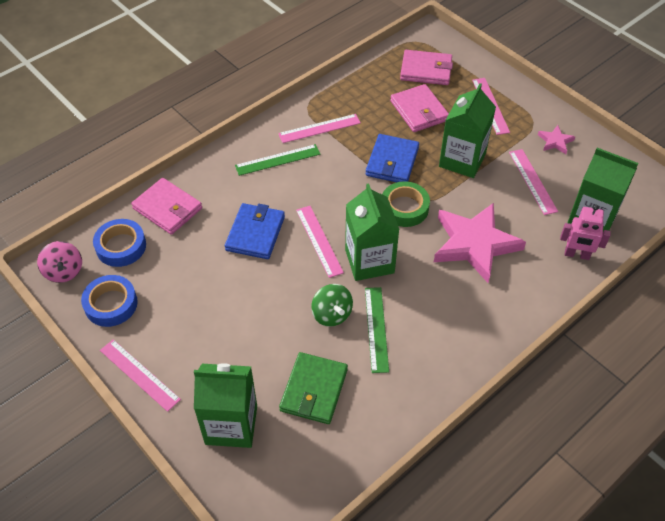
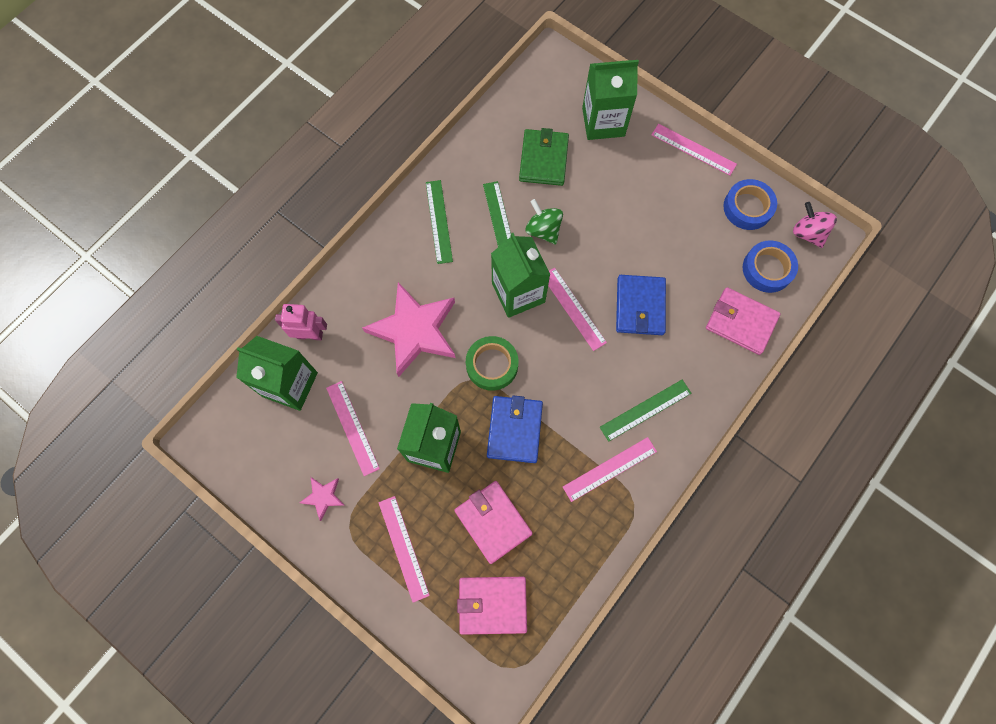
camera: 170 degrees right, 20 degrees up
none -> green ruler [426,180,453,264]

